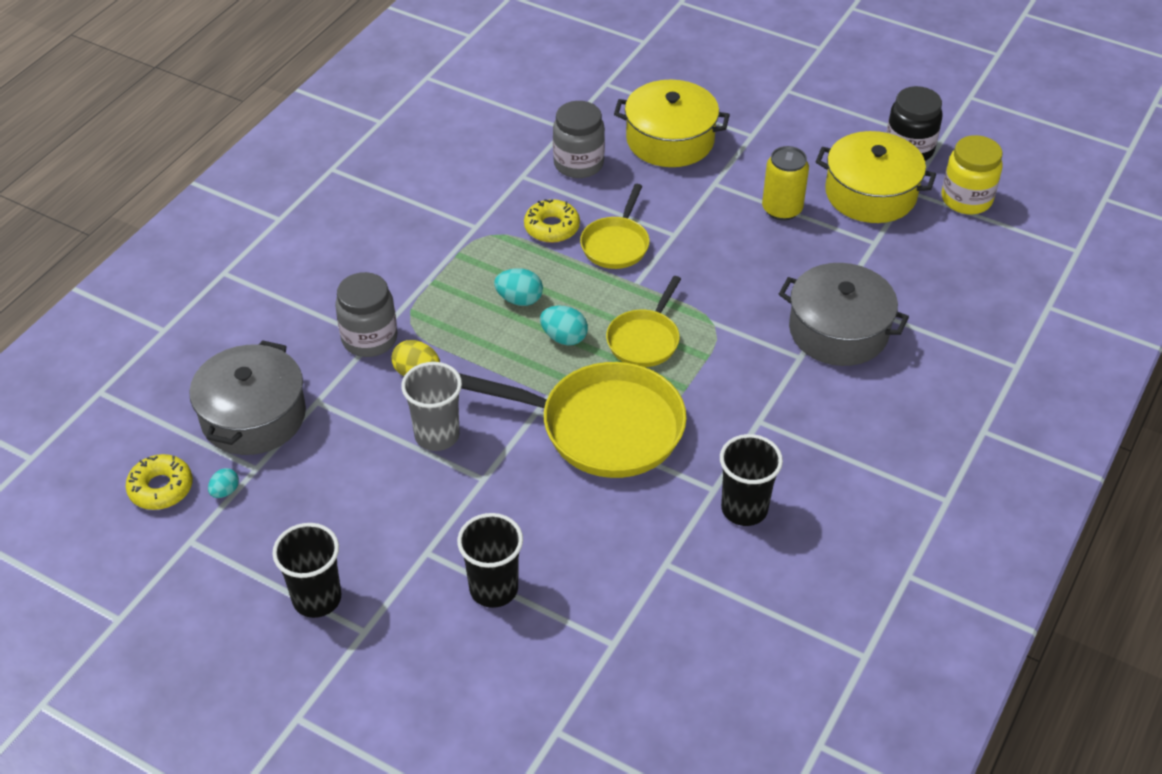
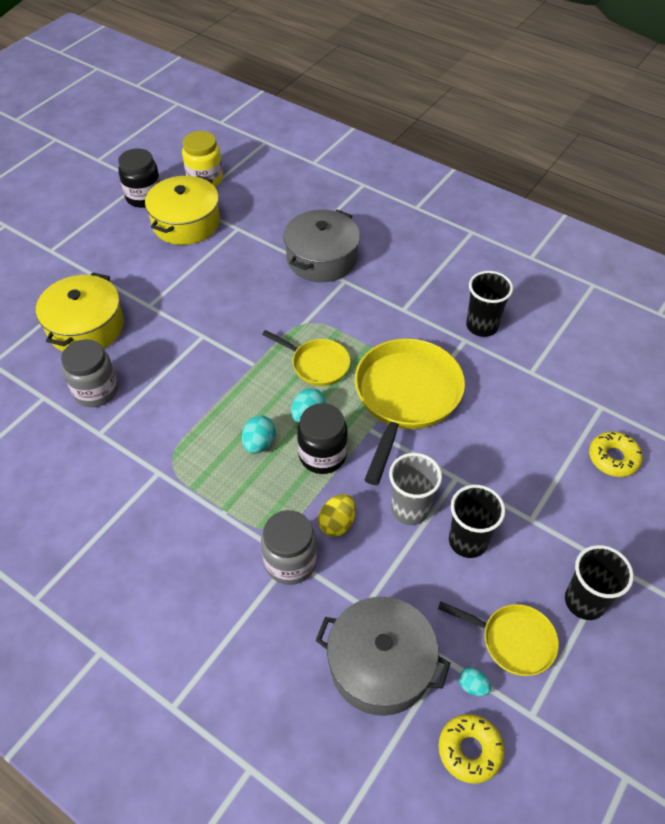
camera: 85 degrees left, 5 degrees up
black cup [457,513,523,608] -> black cup moved to [449,485,505,558]
yellow donut [524,199,580,243] -> yellow donut moved to [589,431,643,477]
yellow pan [580,184,650,269] -> yellow pan moved to [438,602,559,676]
yellow can [762,146,809,221] -> none
none -> black jar [297,403,348,474]

